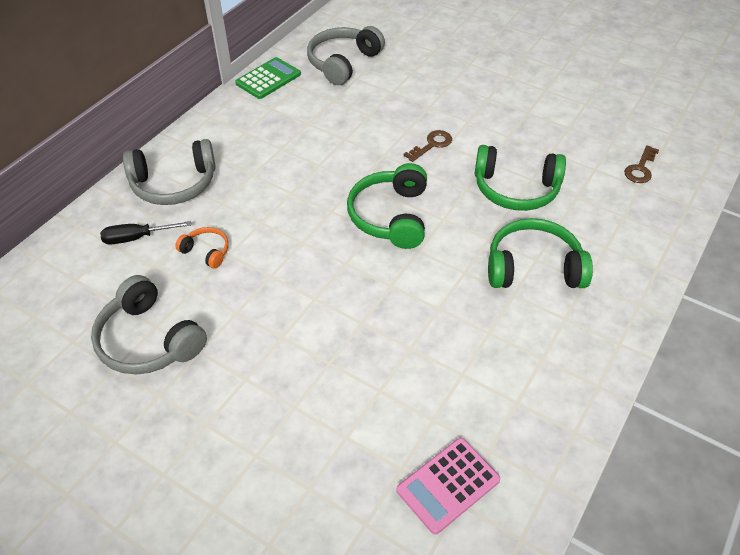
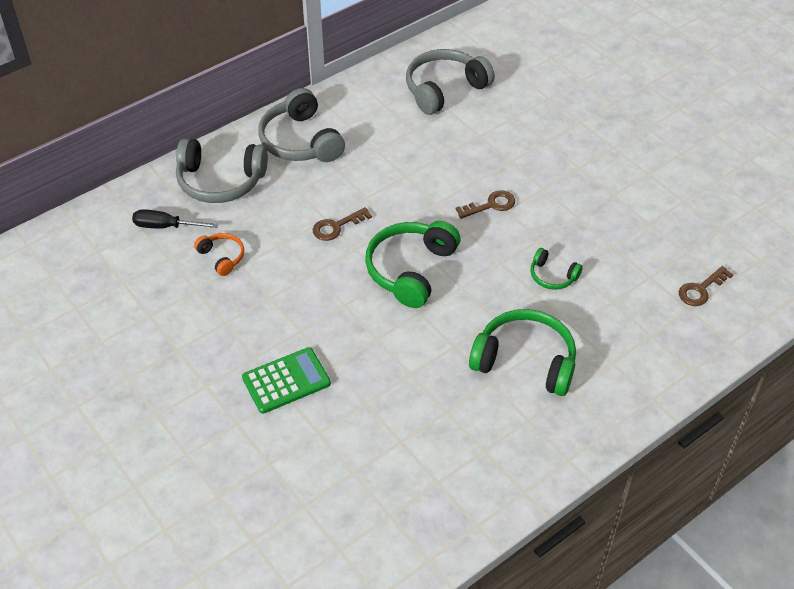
camera: 20 degrees right, 0 degrees up
grey headphones [91,275,207,374] -> grey headphones moved to [258,88,345,162]
green calculator [235,57,301,99] -> green calculator moved to [242,347,331,414]
pink calculator [397,438,500,535] -> none
green headphones [474,145,566,211] -> green headphones [530,248,583,290], size x0.51
none -> brown key [313,207,372,241]

